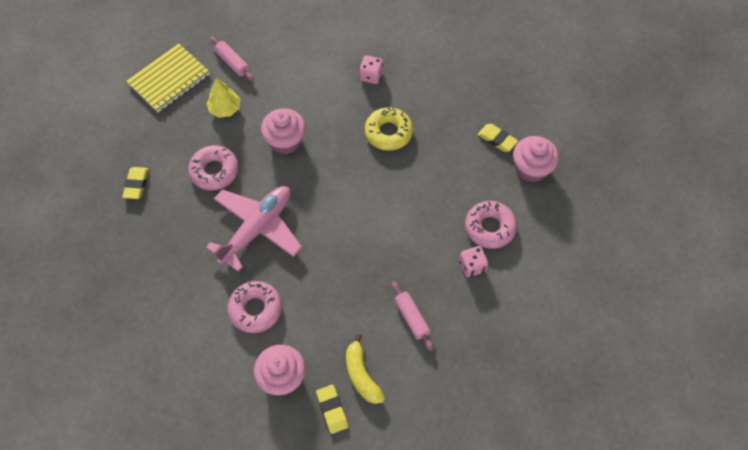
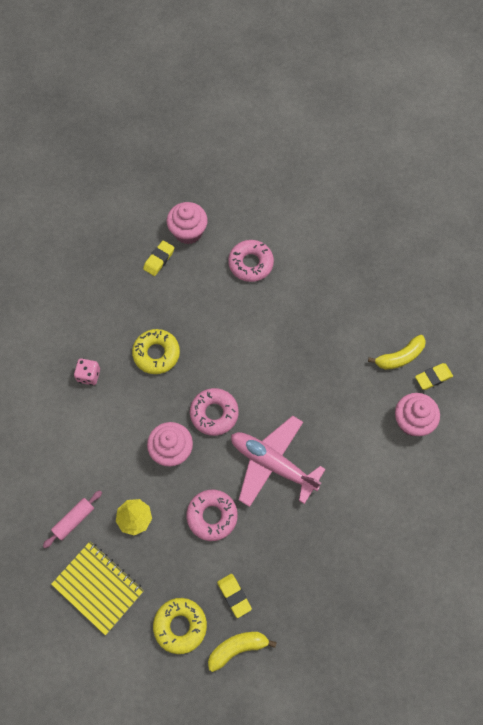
camera: 95 degrees left, 5 degrees up
yellow eraser [122,167,148,199] -> yellow eraser turned 60 degrees clockwise [217,574,252,618]
pink donut [227,281,282,333] -> pink donut moved to [190,388,239,436]
pink rolling pin [391,281,434,351] -> none
pink dice [459,246,488,277] -> none
none -> yellow donut [153,598,207,654]
none -> yellow banana [208,632,277,672]

